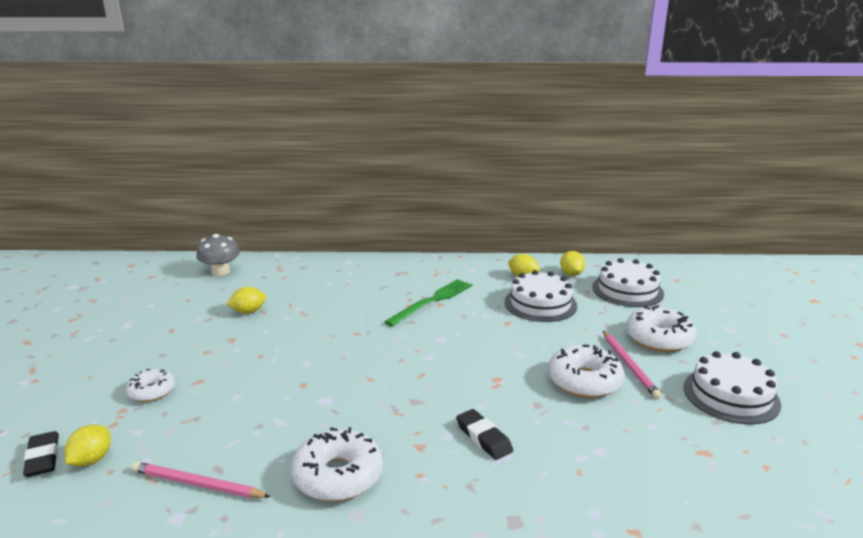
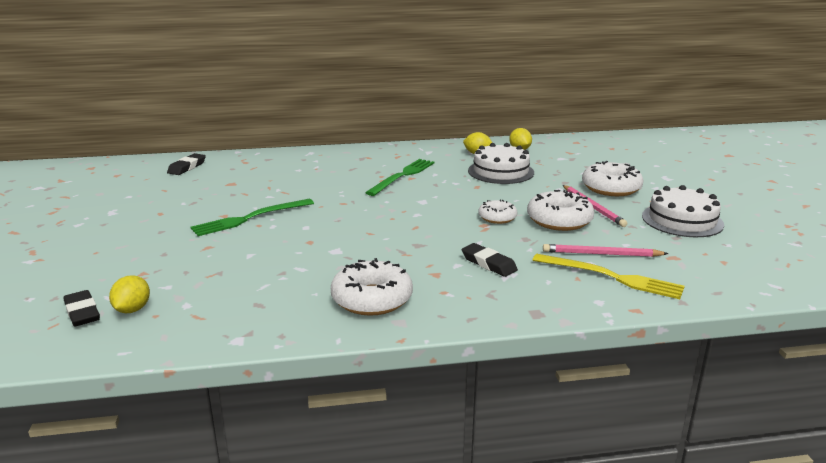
camera: 10 degrees left, 0 degrees up
white donut [126,369,175,402] -> white donut moved to [478,200,518,224]
pink pencil [132,462,271,498] -> pink pencil moved to [543,244,668,257]
grey mushroom [196,234,240,276] -> black eraser [167,153,206,175]
yellow lemon [227,287,266,314] -> none
white cake [592,258,664,307] -> none
none -> green fork [190,199,314,236]
none -> yellow fork [532,254,685,299]

